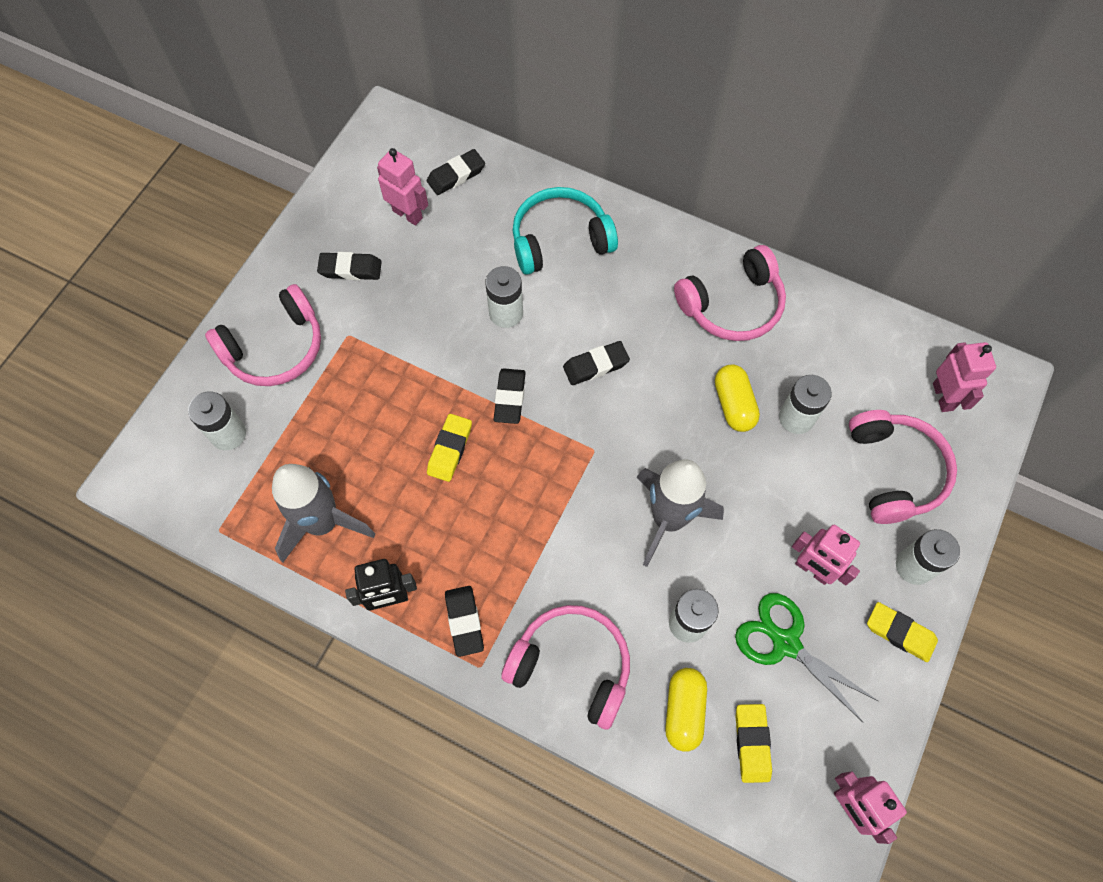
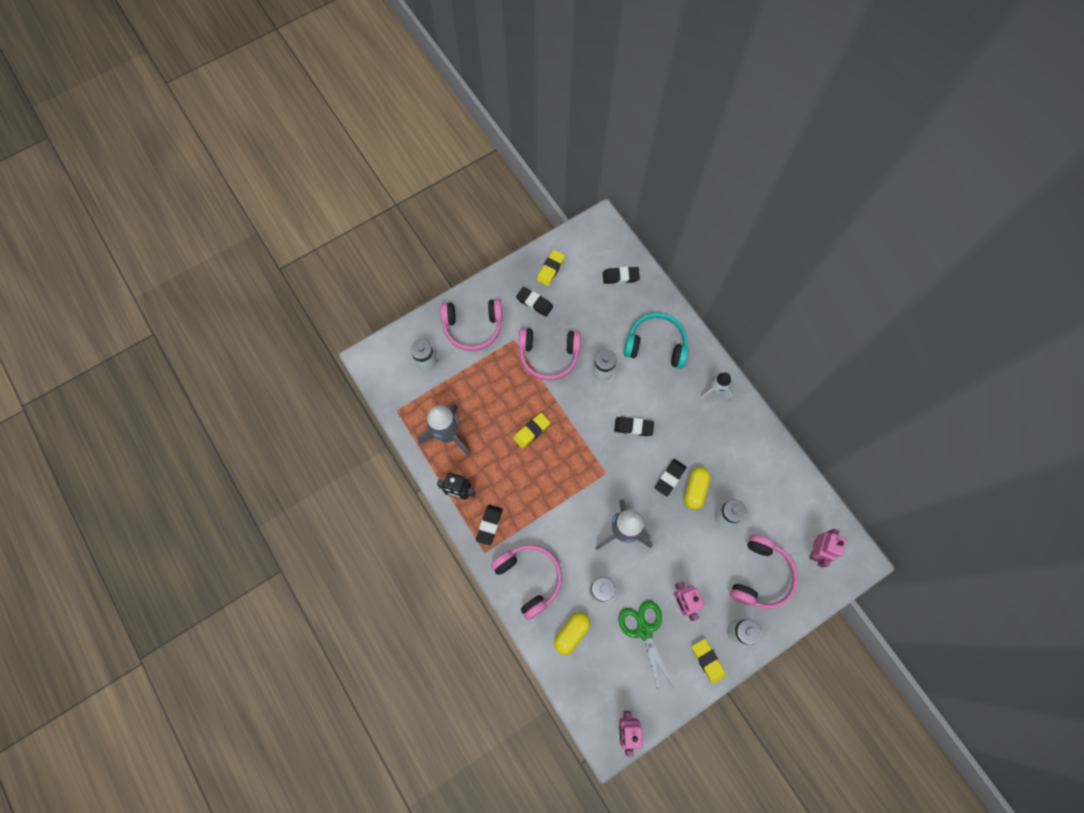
camera: 30 degrees right, 5 degrees up
pink robot [377,148,428,226] -> none
black eraser [494,368,526,424] -> black eraser moved to [655,459,686,496]
pink headphones [674,245,786,341] -> pink headphones moved to [519,328,581,381]
yellow eraser [736,704,772,783] -> yellow eraser moved to [537,250,565,286]
none -> white rocket [700,372,733,401]

